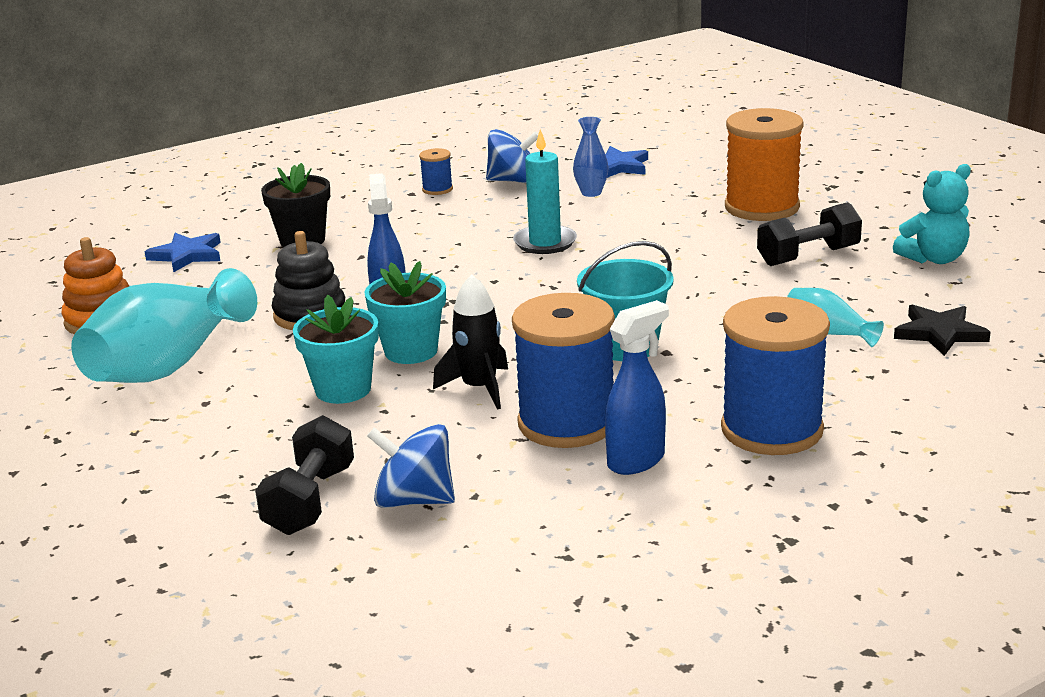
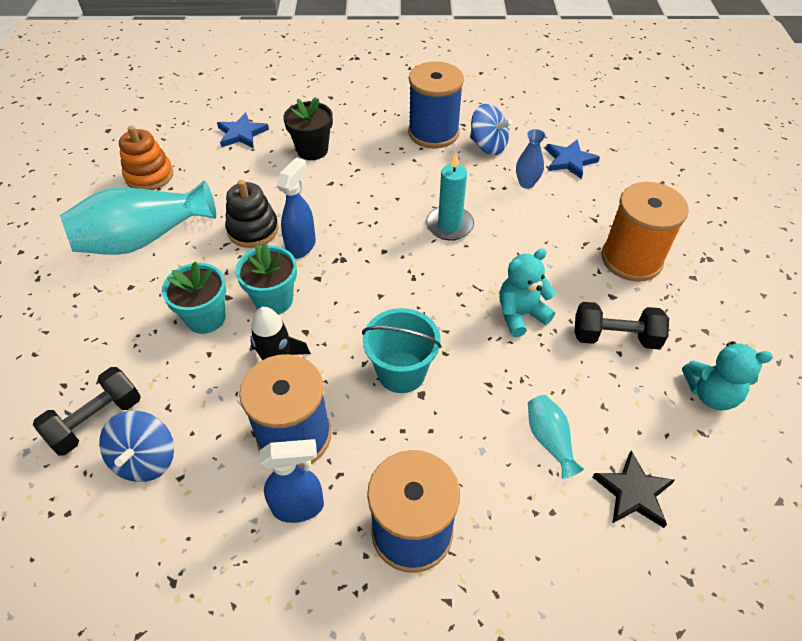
camera: 30 degrees right, 25 degrees up
blue spinning top [367,424,455,508] -> blue spinning top turned 135 degrees counterclockwise [99,411,174,482]
blue spool [419,148,453,195] -> blue spool [408,61,464,148], size x2.26
none -> turquoise teddy bear [499,249,556,337]

